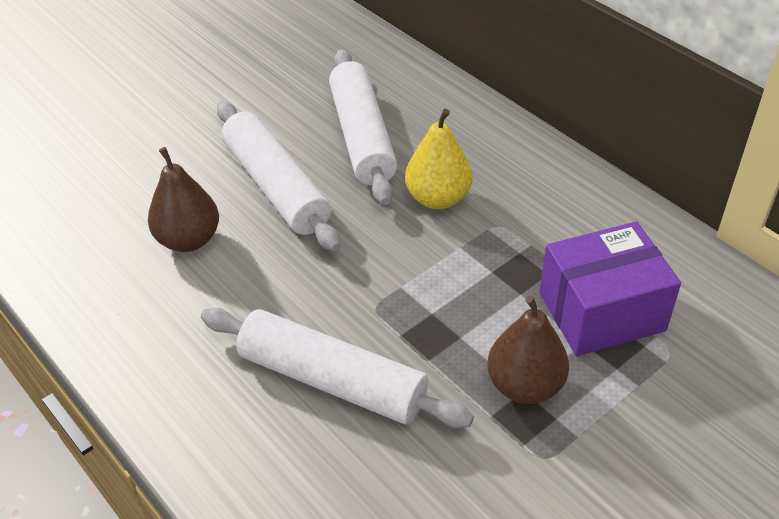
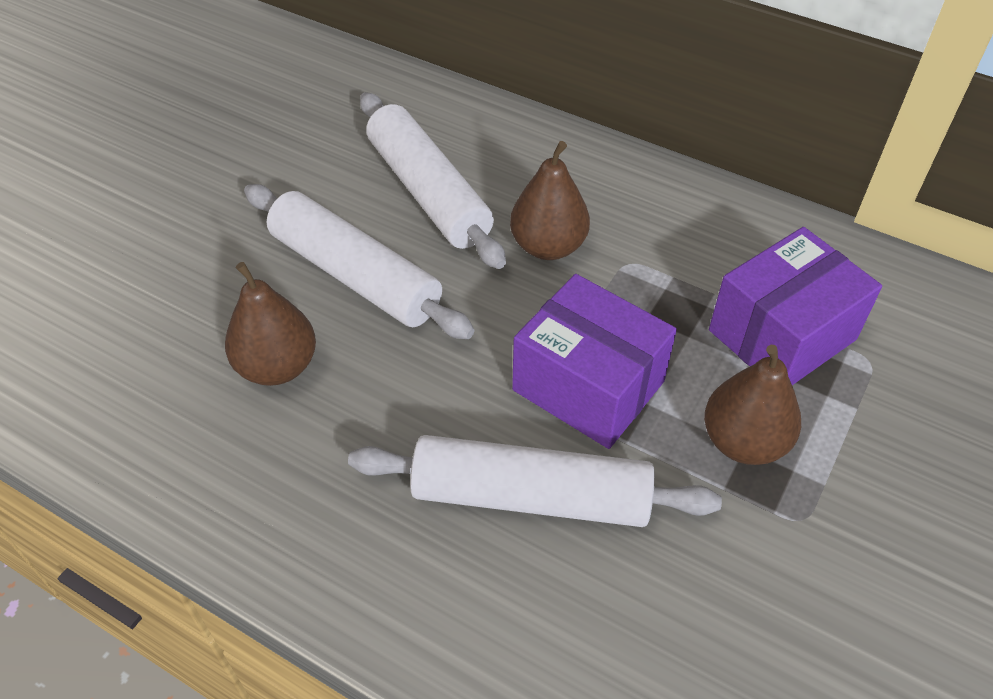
camera: 20 degrees left, 5 degrees up
yellow pear [405,109,472,209] -> brown pear [510,141,590,260]
none -> purple box [512,274,677,449]

